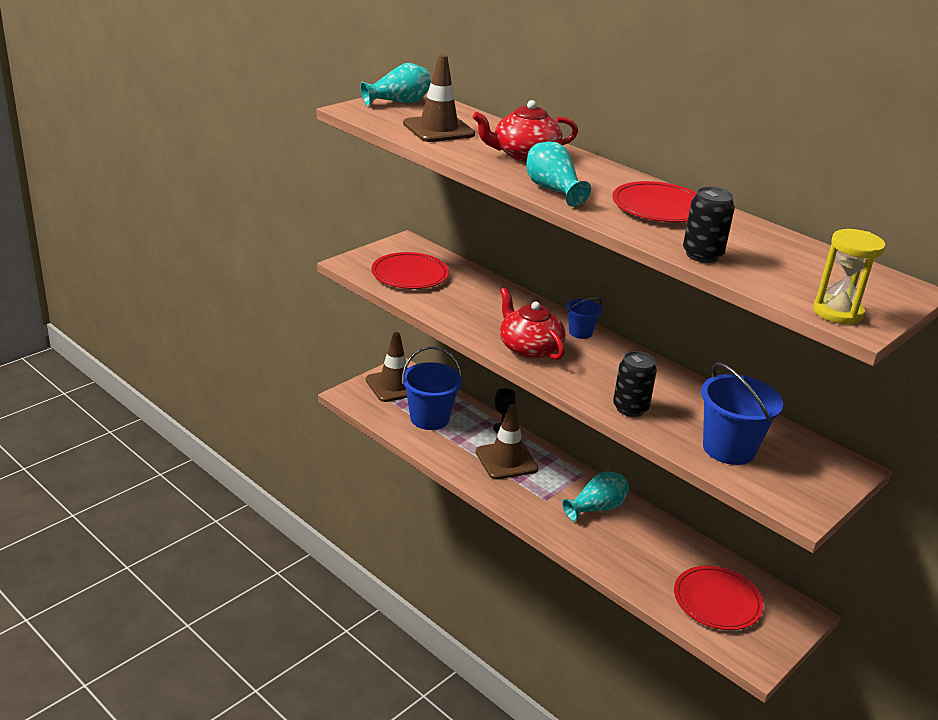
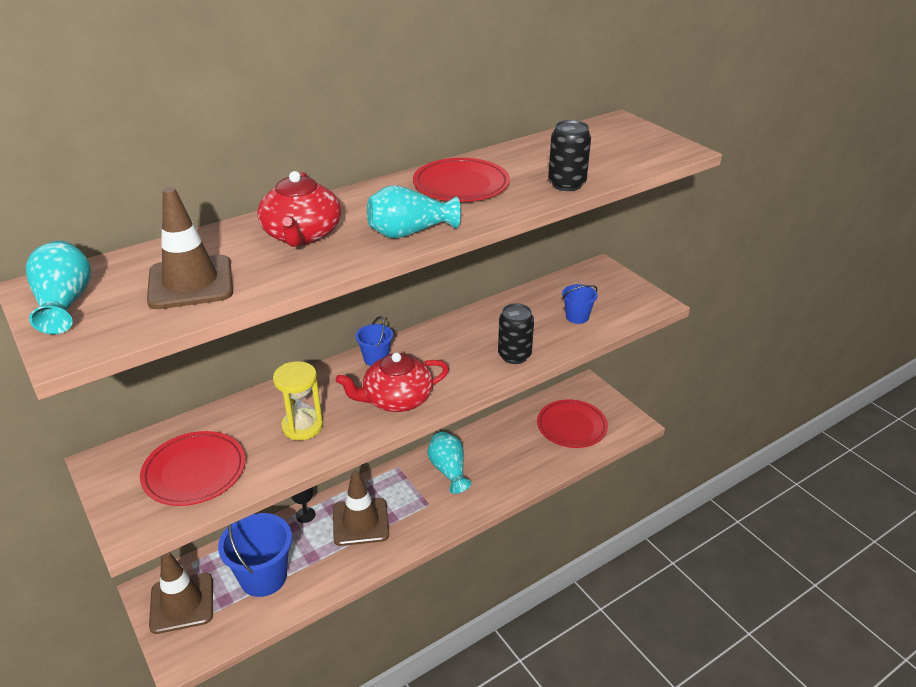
camera: 75 degrees left, 5 degrees up
blue bucket [701,363,783,465] -> blue bucket [562,284,598,324], size x0.53
yellow hourglass [813,229,885,325] -> yellow hourglass moved to [273,361,323,440]

